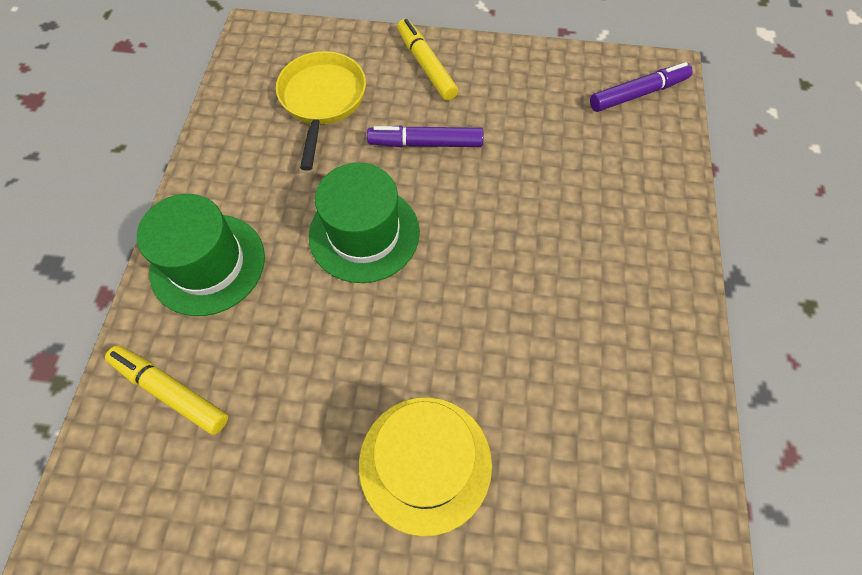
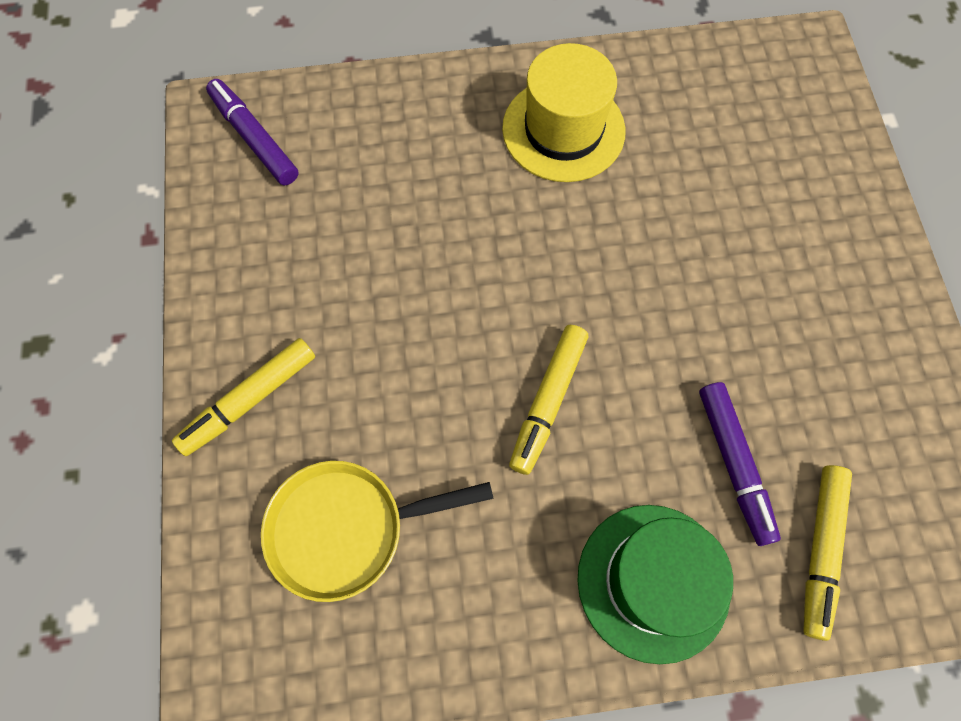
camera: 105 degrees left, 5 degrees up
green hat [309,163,420,283] -> yellow marker [509,325,588,475]
yellow hat [359,397,492,536] -> yellow hat moved to [502,43,626,182]
purple marker [367,125,484,147] -> purple marker moved to [699,382,781,546]

